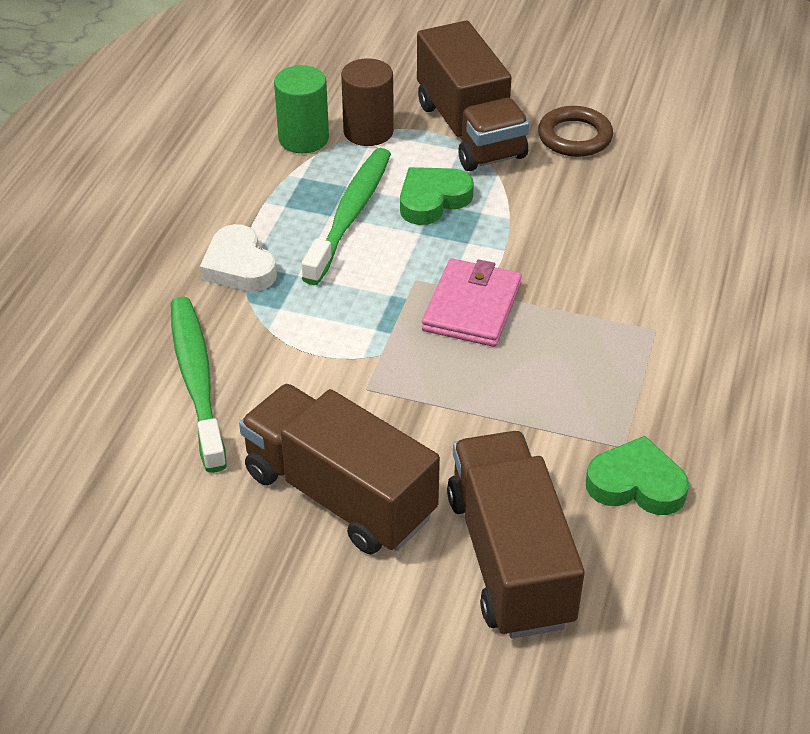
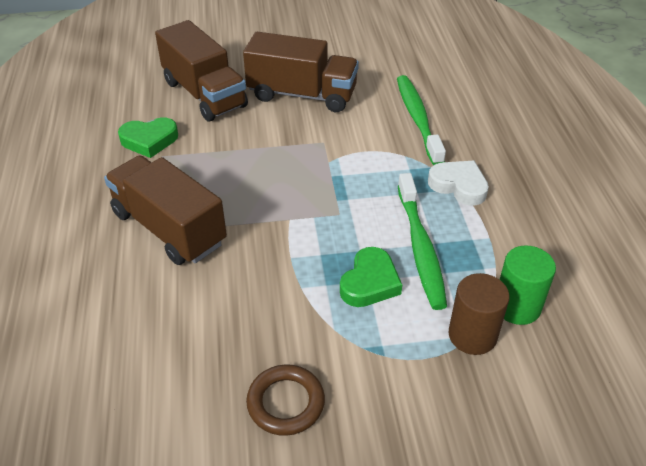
camera: 155 degrees right, 0 degrees up
green toothbrush [171,297,227,473] -> green toothbrush turned 150 degrees counterclockwise [397,75,446,165]
brown truck [417,21,529,171] -> brown truck moved to [104,156,227,265]
pink wallet [422,258,522,347] -> none

